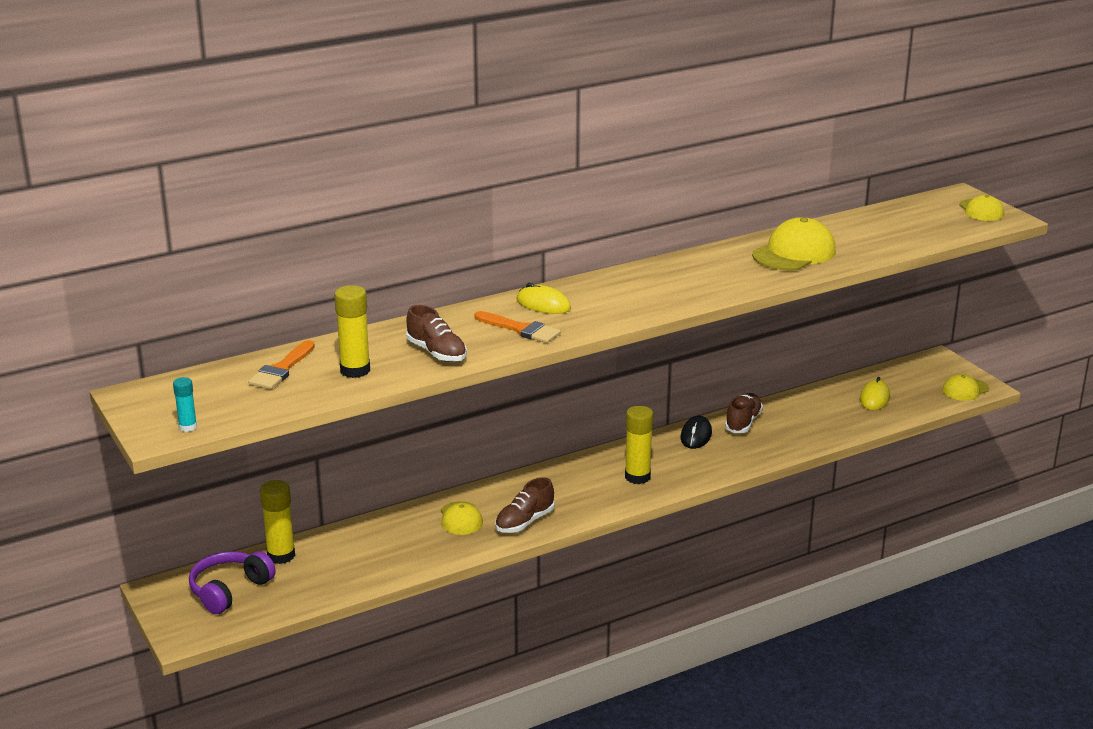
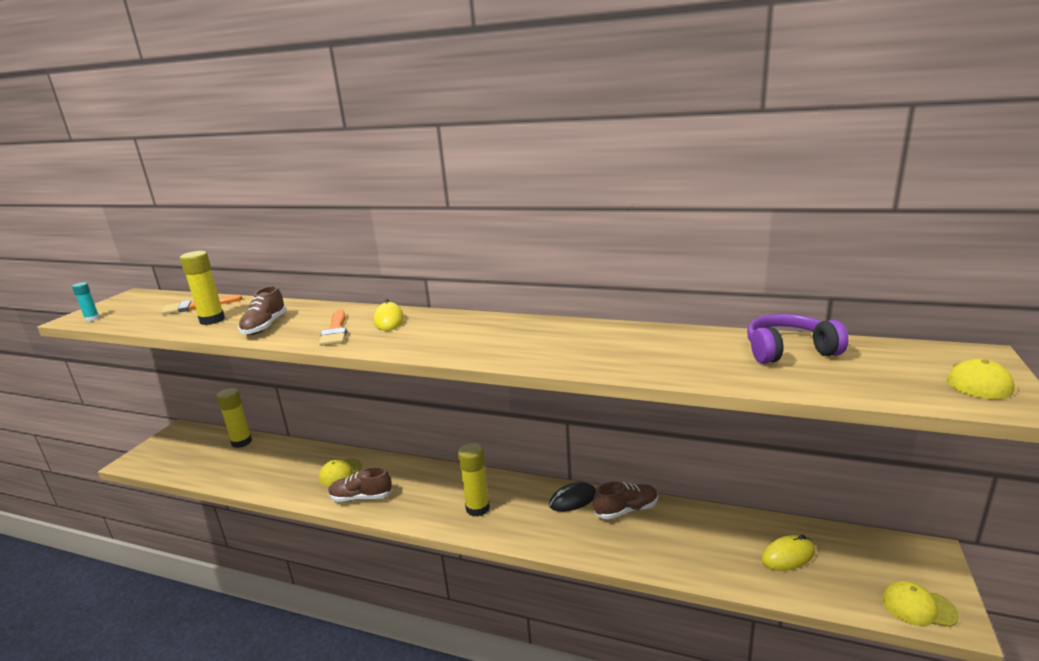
camera: 50 degrees right, 5 degrees down
purple headphones [189,551,276,614] -> purple headphones moved to [747,314,848,364]
yellow cap [752,217,836,270] -> none

